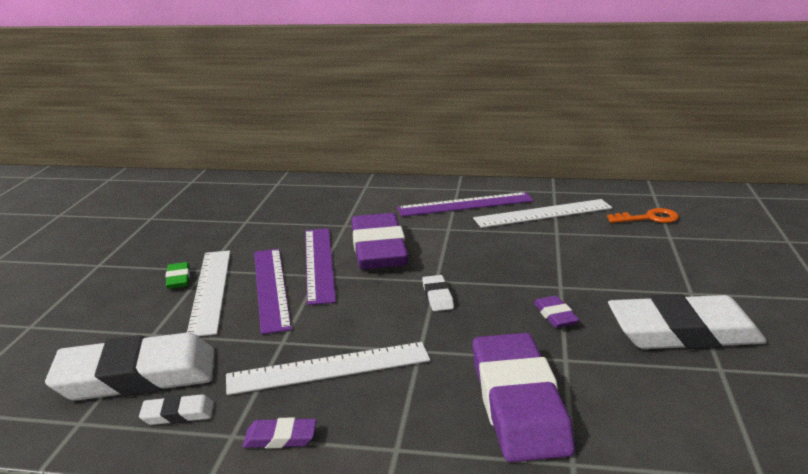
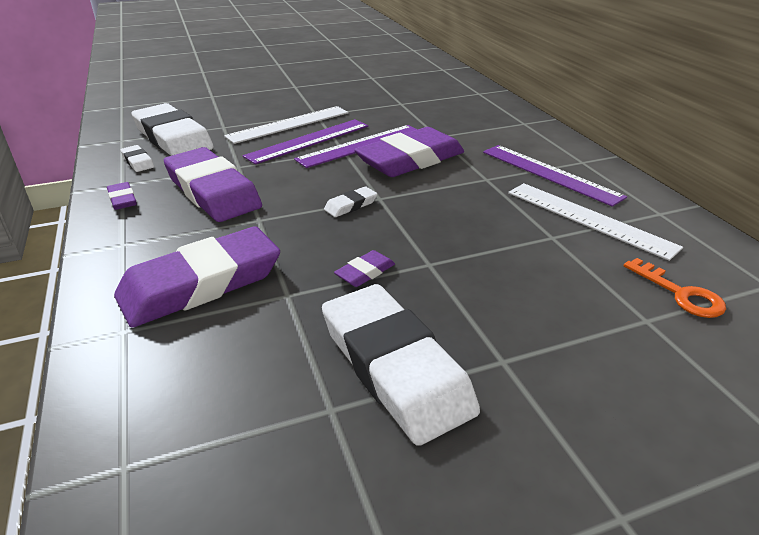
camera: 60 degrees right, 10 degrees up
green eraser [166,262,190,289] -> none
white ruler [226,342,430,395] -> purple eraser [164,147,262,222]

